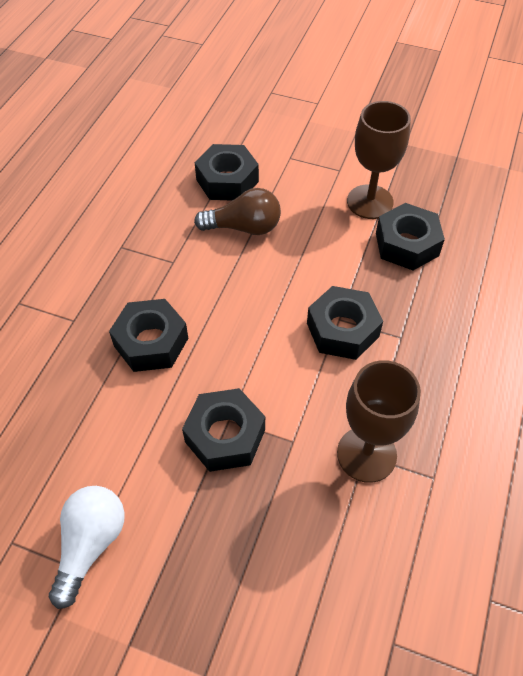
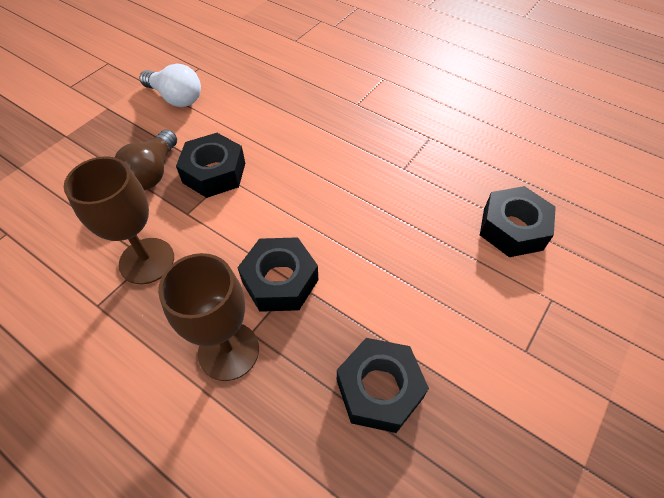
camera: 105 degrees right, 0 degrees up
black nut [109,299,188,372] -> none
brown light bulb [194,188,281,235] -> brown light bulb moved to [114,130,177,190]
brown goblet [347,101,411,219] -> brown goblet moved to [158,253,259,381]

